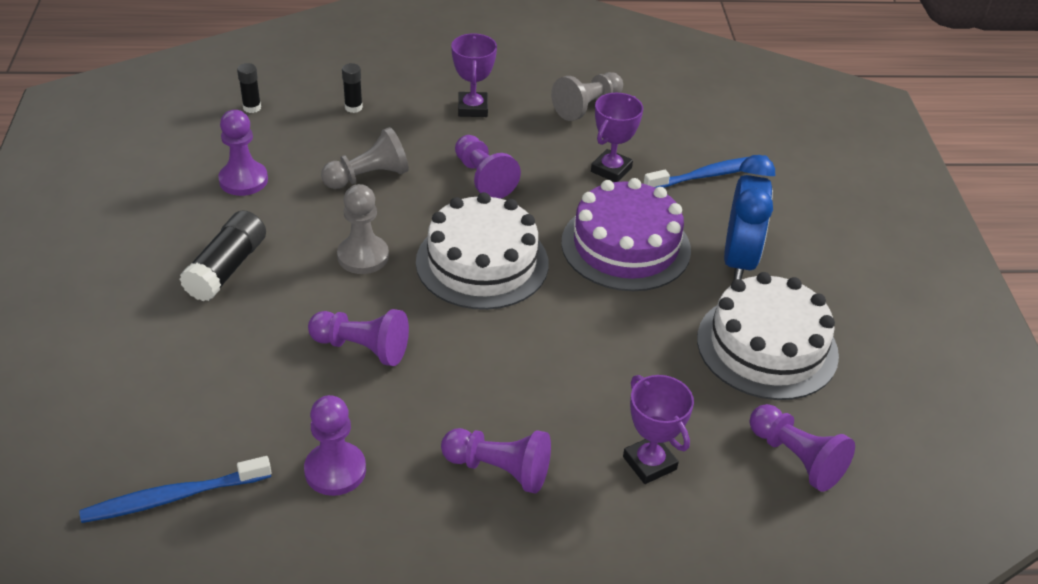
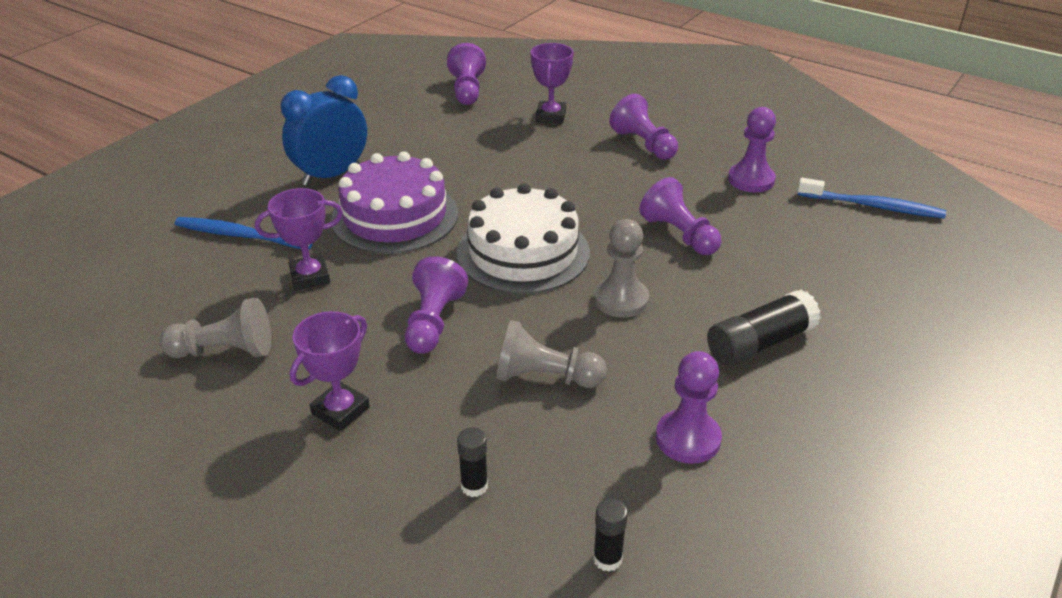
camera: 140 degrees left, 5 degrees down
white cake [697,272,839,400] -> none

